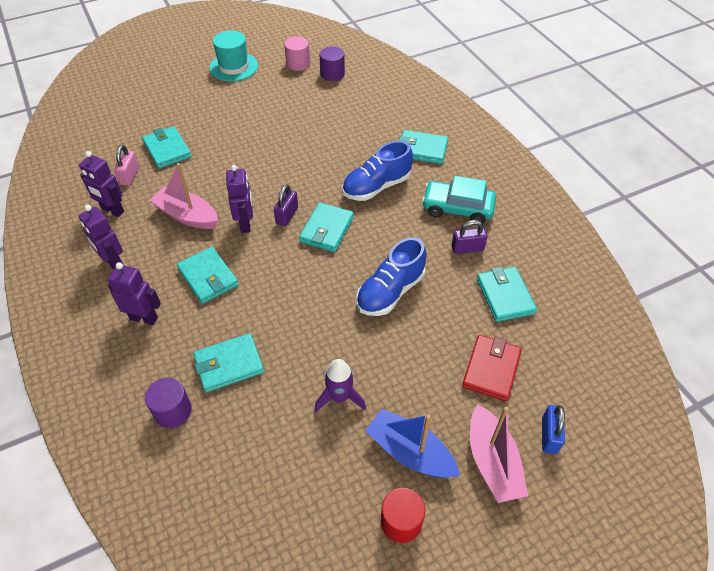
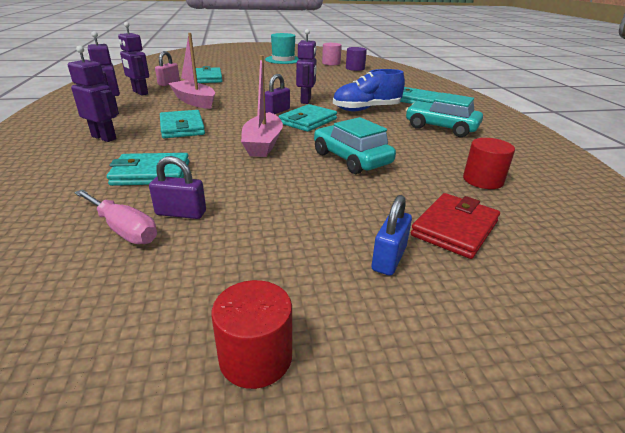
camera: 15 degrees right, 20 degrees down
purple cylinder [145,378,192,428] -> none
purple robot [226,165,253,233] -> purple robot moved to [296,29,317,104]
purple rocket [315,359,366,412] -> none
blue shoe [356,237,426,316] -> turquoise car [314,117,396,174]
blue boat [365,409,460,478] -> none
purple padlock [451,220,488,254] -> purple padlock moved to [149,156,206,219]
pink boat [470,405,528,503] -> pink boat moved to [241,55,283,157]
turquoise wallet [477,267,537,322] -> red cylinder [463,138,515,189]
blue padlock [542,405,565,454] -> blue padlock moved to [372,195,412,276]
none -> pink screwdriver [74,189,157,244]

